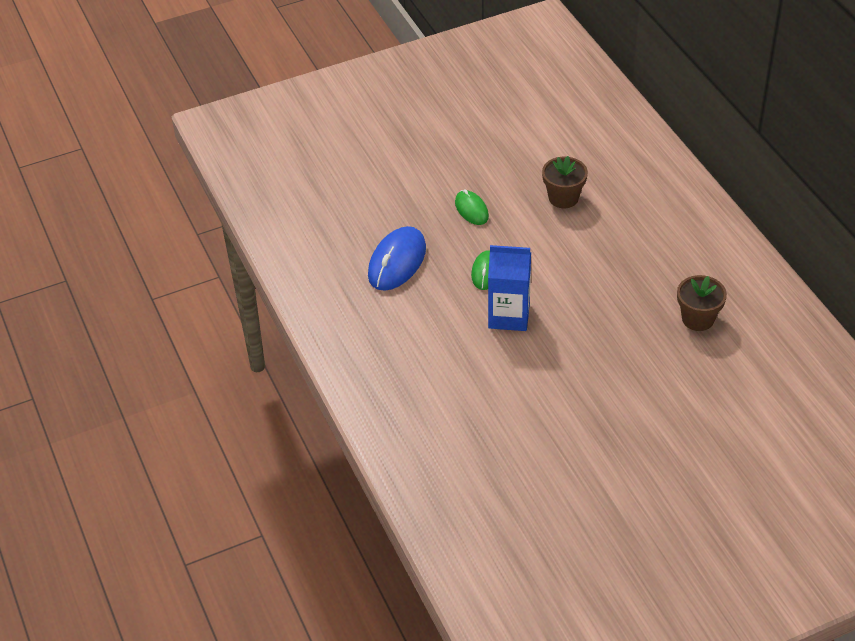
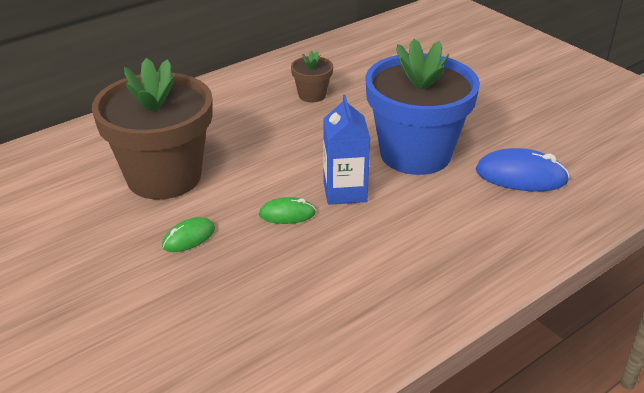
camera: 105 degrees left, 10 degrees down
blue mouse [368,226,426,291] -> blue mouse moved to [476,148,570,192]
brown flower pot [542,156,588,208] -> brown flower pot [92,58,213,200], size x2.30
none -> blue flower pot [365,39,480,175]

